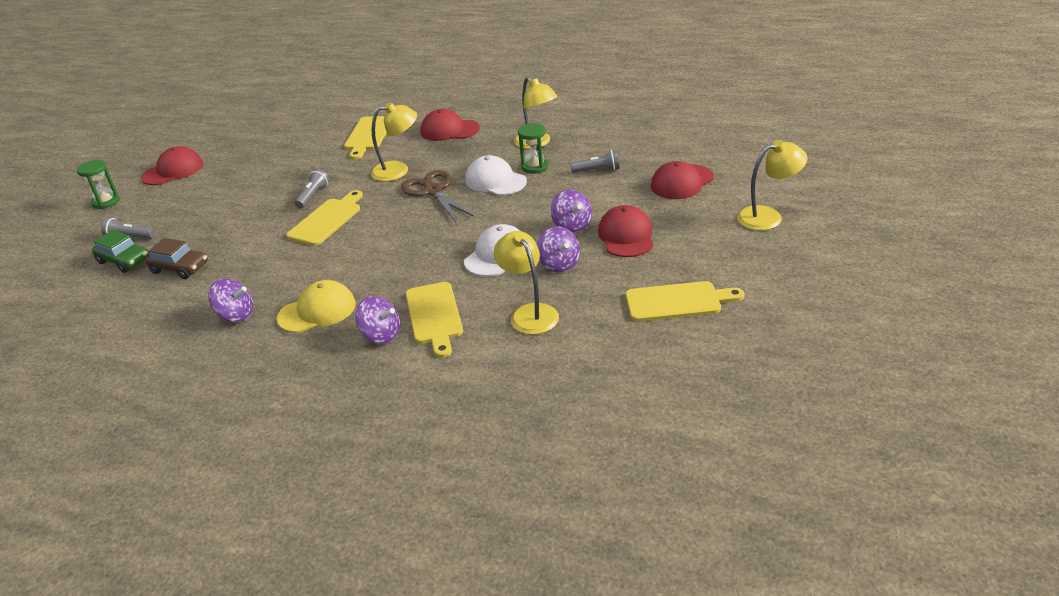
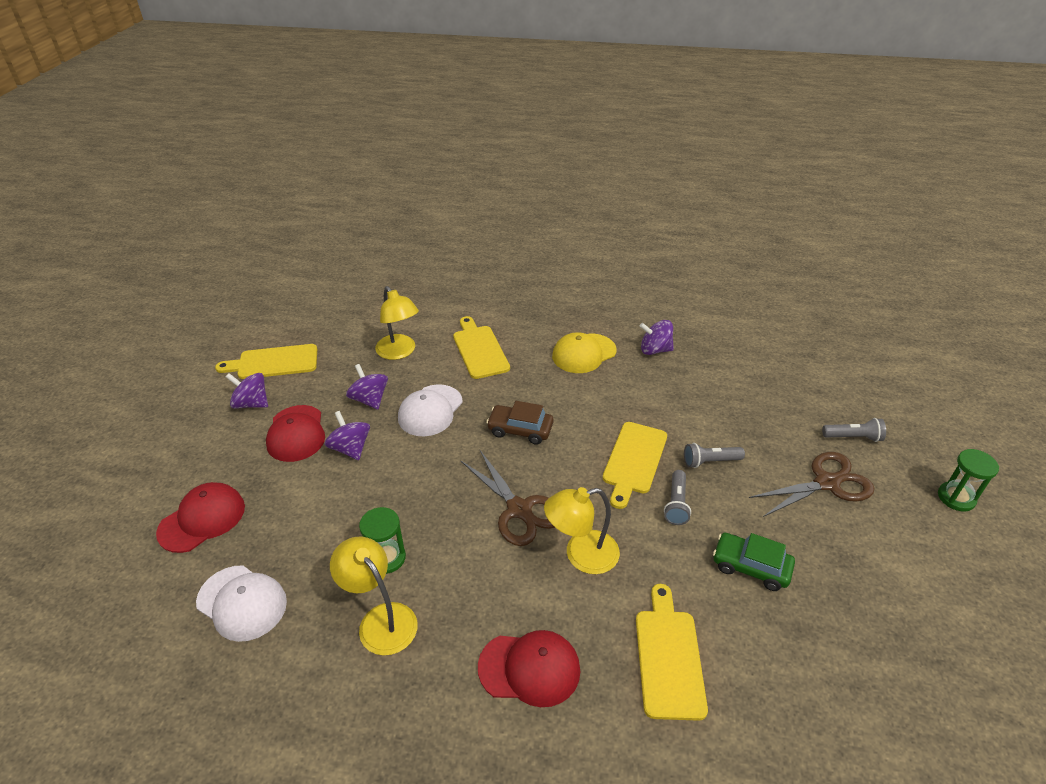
camera: 170 degrees right, 5 degrees up
green car [92,230,149,273] -> green car moved to [713,533,795,591]
red cap [141,146,203,185] -> none
brown car [145,238,208,279] -> brown car moved to [486,401,553,445]
purple spinning top [355,296,400,344] -> purple spinning top moved to [226,373,268,409]
white cap [465,155,527,196] -> white cap moved to [196,566,287,642]
grey flashlight [570,150,620,173] -> grey flashlight moved to [684,443,745,468]
yellow lamp [737,140,807,230] -> none
none -> brown scissors [749,452,874,517]

